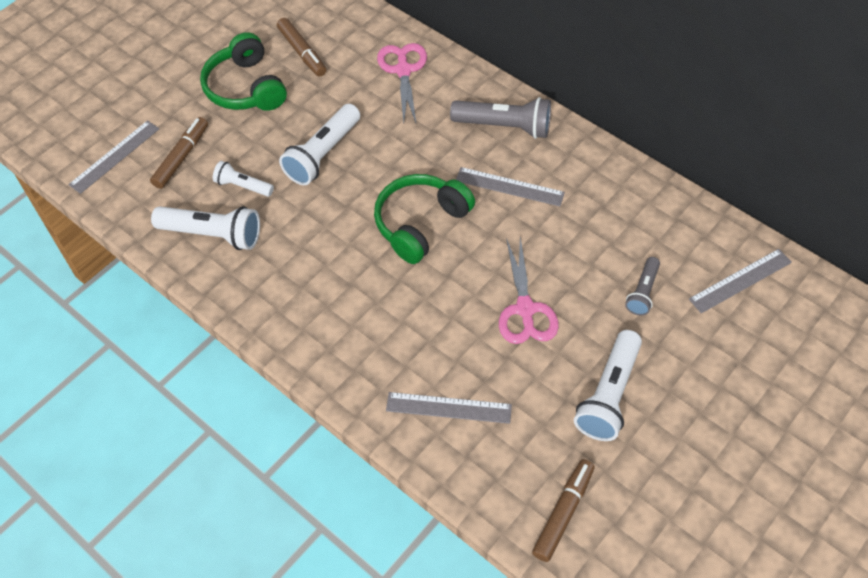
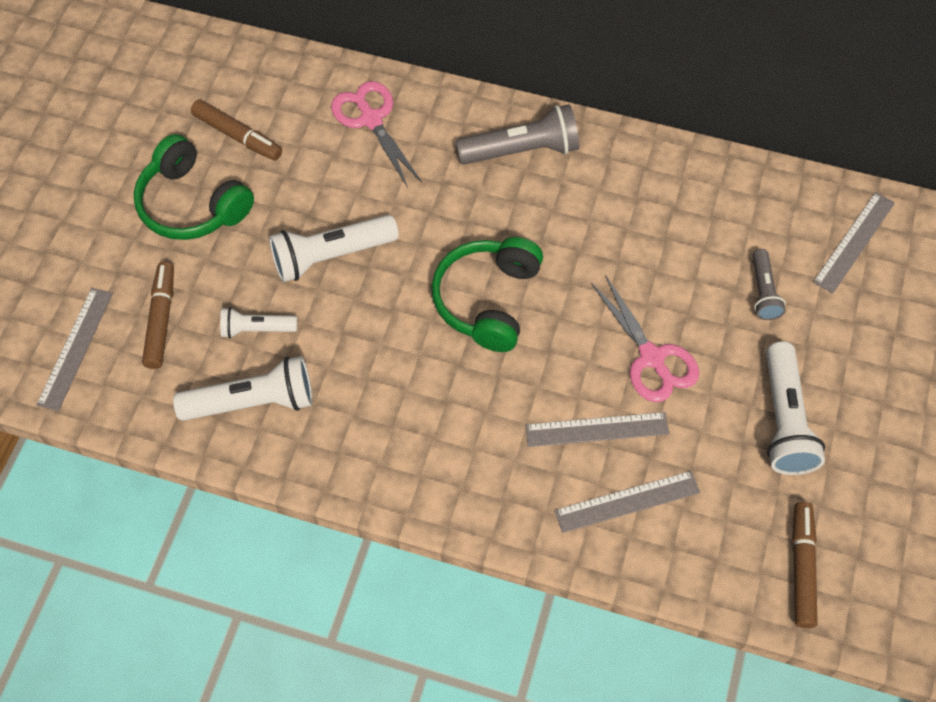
camera: 25 degrees left, 5 degrees up
white flashlight [279,104,360,185] -> white flashlight turned 60 degrees clockwise [269,215,399,282]
grey ruler [456,167,565,206] -> grey ruler moved to [525,412,669,447]

